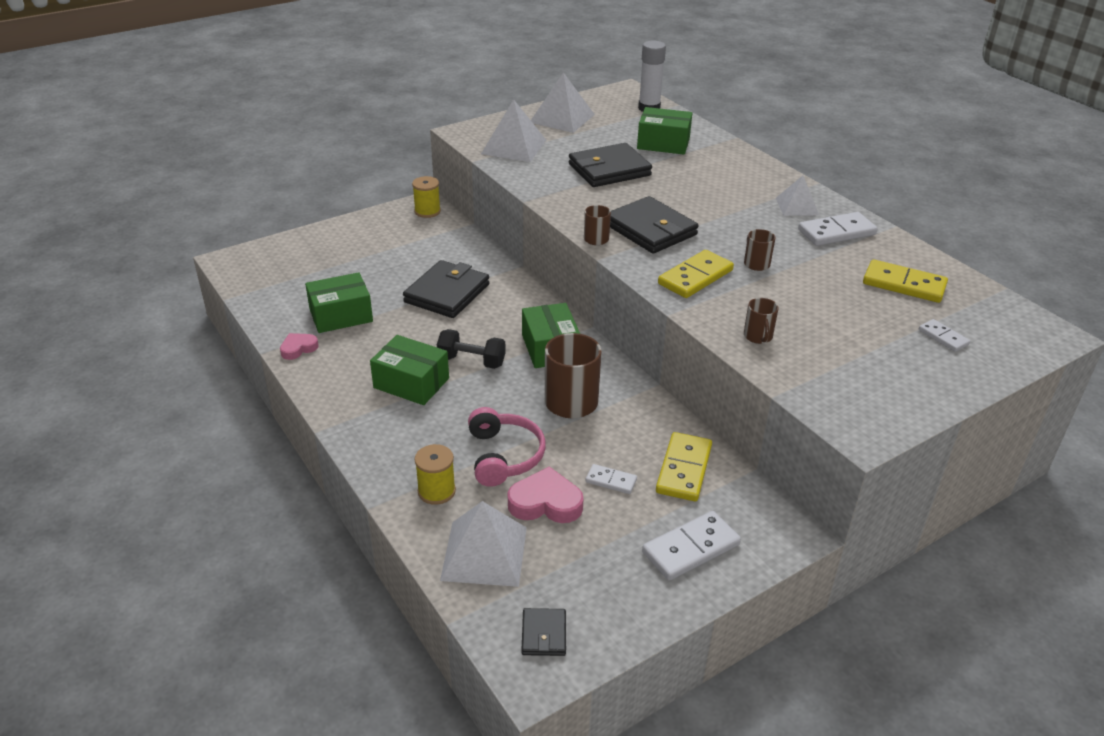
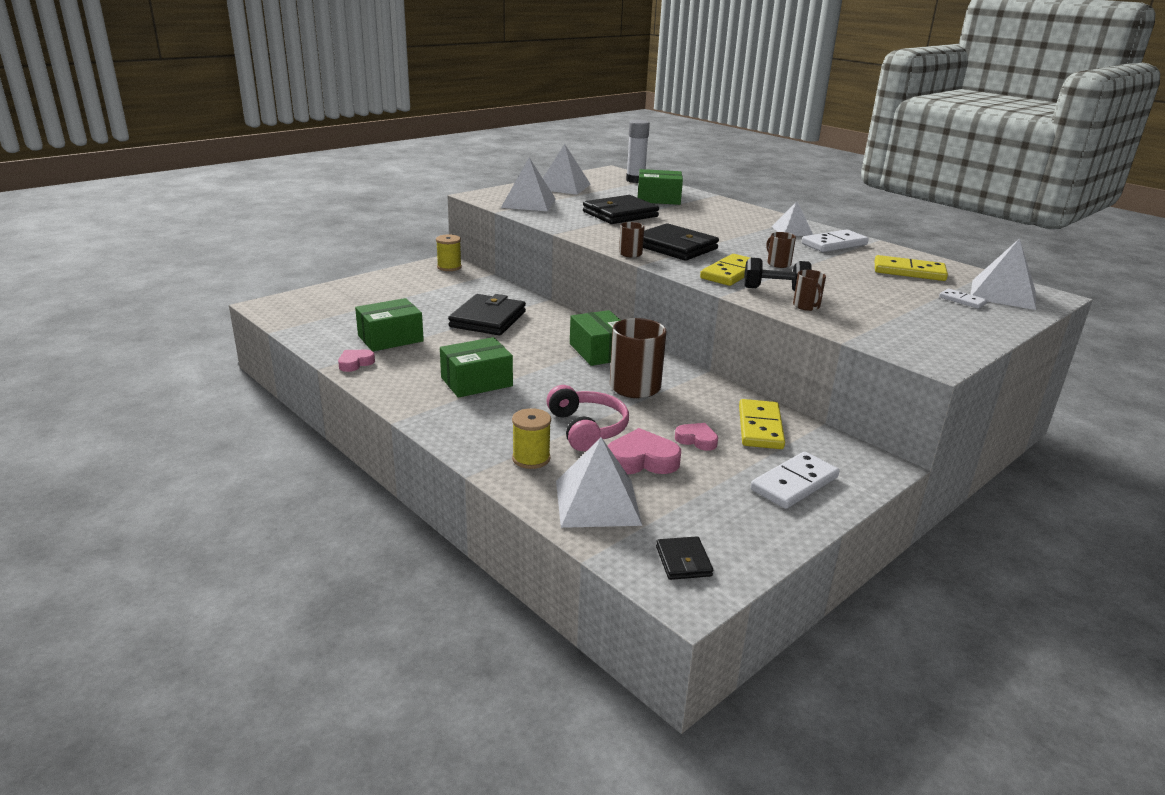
camera: 10 degrees left, 10 degrees down
green box [370,335,449,405] -> green box turned 45 degrees counterclockwise [440,337,513,398]
black dumbbell [437,329,506,369] -> black dumbbell moved to [744,258,812,291]
white domino [586,464,637,494] -> pink heart [675,423,718,451]
none -> white pyramid [970,238,1036,310]

